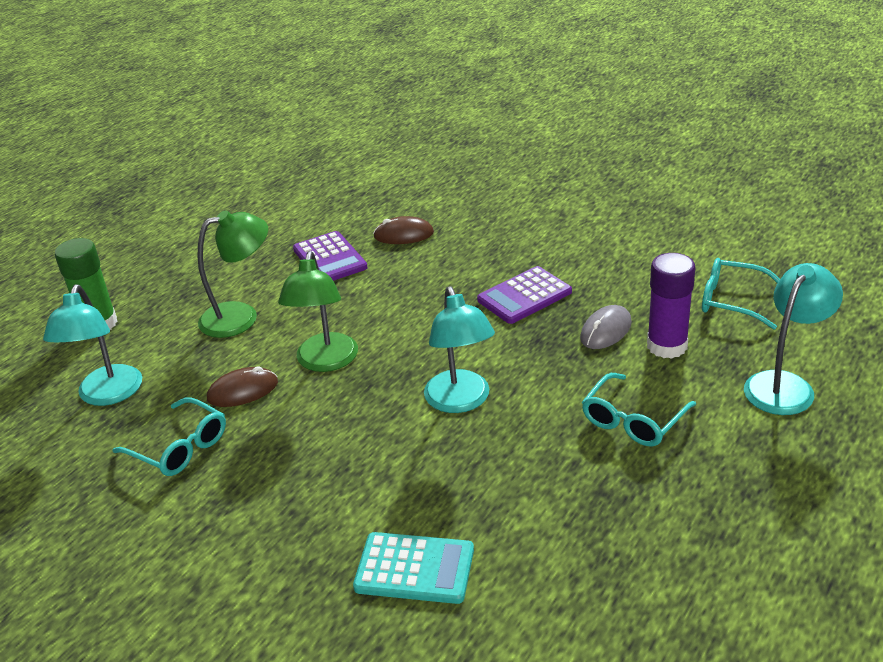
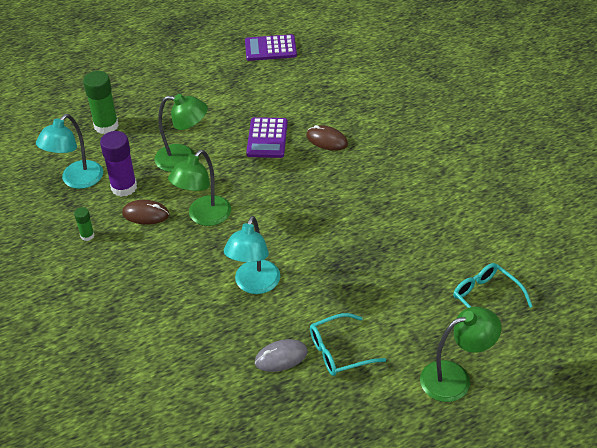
camera: 30 degrees right, 10 degrees up
turquoise glasses [112,397,226,476] -> green glue stick [74,207,95,241]
turquoise calculator [353,532,474,604] -> none
purple calculator [477,266,572,324] -> purple calculator moved to [245,34,297,61]
grey mouse [580,305,632,349] -> grey mouse moved to [255,339,308,372]
purple glue stick [647,253,696,359] -> purple glue stick moved to [100,131,137,197]
turquoise lamp [744,263,843,415] -> green lamp [420,307,501,402]

